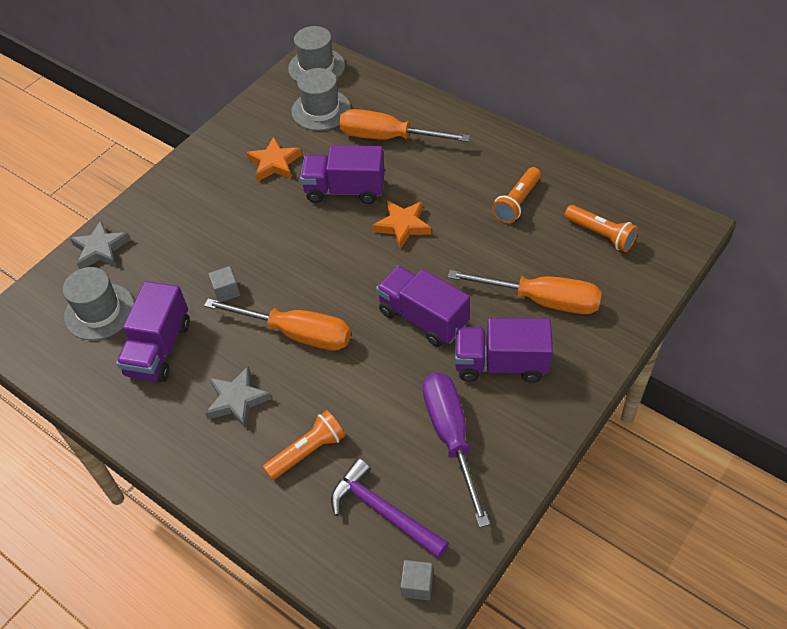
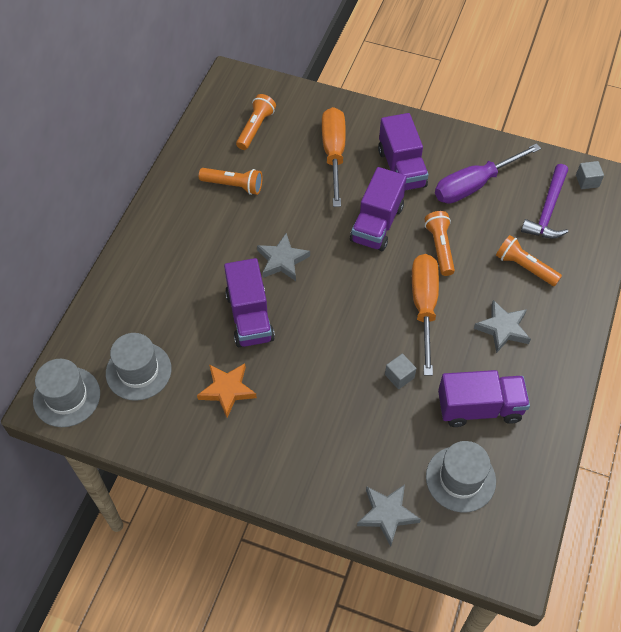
camera: 110 degrees left, 5 degrees up
orange screwdriver [339,109,470,142] -> none
orange star [372,200,431,249] -> grey star [257,233,310,281]
none -> orange flashlight [425,211,455,276]

